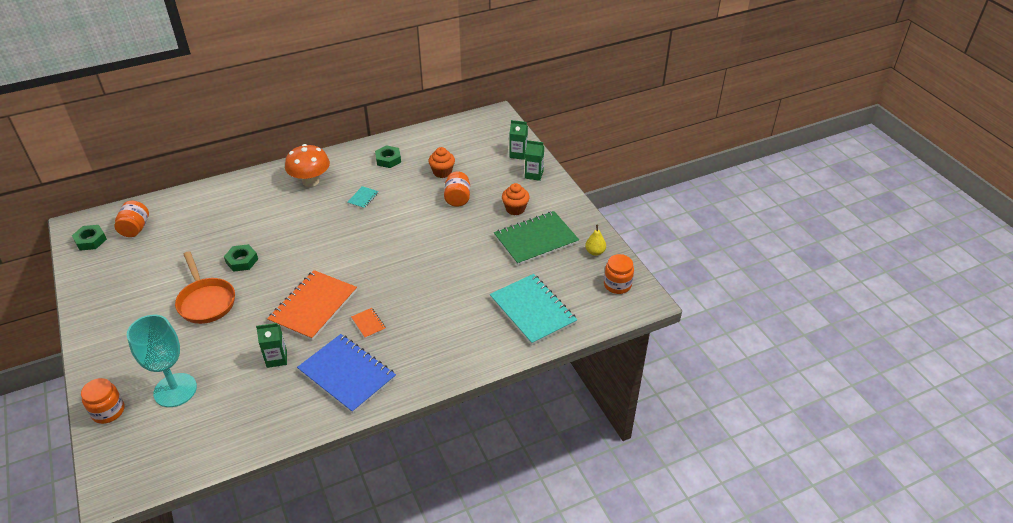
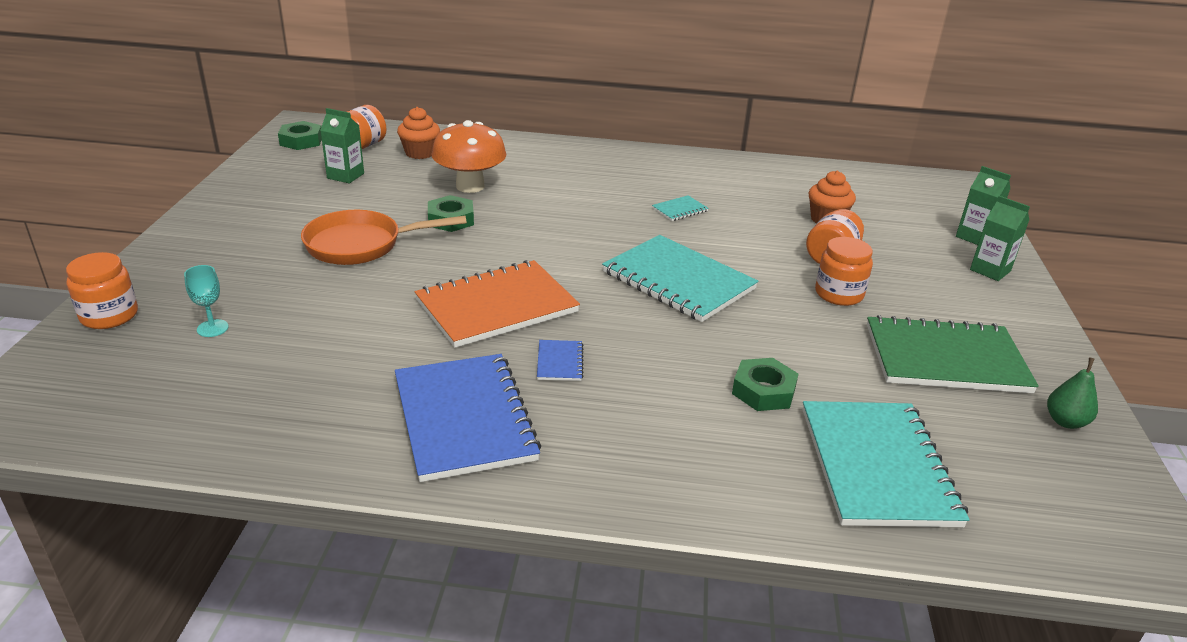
camera: 30 degrees right, 10 degrees down
turquoise goblet [127,315,197,407] -> turquoise goblet [184,265,229,337], size x0.42
orange pan [175,251,235,324] -> orange pan turned 75 degrees clockwise [301,210,467,265]
green carton [256,323,287,368] -> green carton moved to [320,108,364,183]
orange mushroom [285,144,330,187] -> orange mushroom moved to [432,120,507,193]
orange notebook [351,308,386,338] -> blue notebook [537,340,584,381]
green nut [375,145,401,168] -> green nut moved to [732,358,798,411]
orange cupcake [502,183,530,215] -> orange cupcake moved to [397,107,440,159]
yellow pear [585,224,606,256] -> green pear [1047,357,1098,429]
orange jar [604,254,634,294] -> orange jar moved to [815,237,873,306]
none -> turquoise notebook [602,235,759,322]

